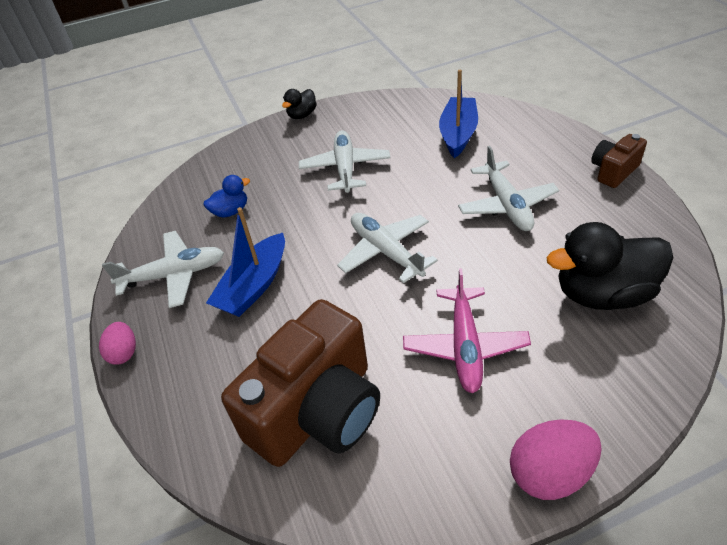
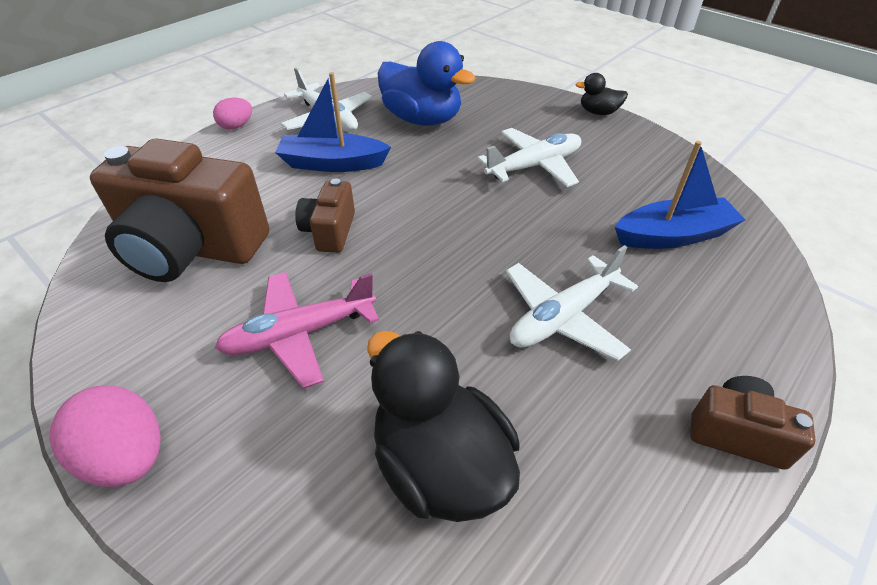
camera: 60 degrees right, 0 degrees up
blue duck [204,175,250,218] -> blue duck [378,41,476,126], size x2.00
white plane [337,213,438,283] -> none
none -> brown camera [295,178,355,253]

